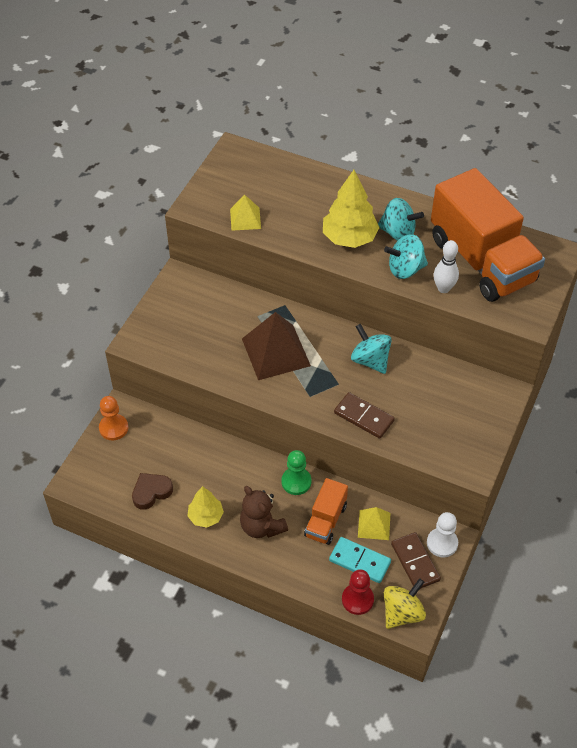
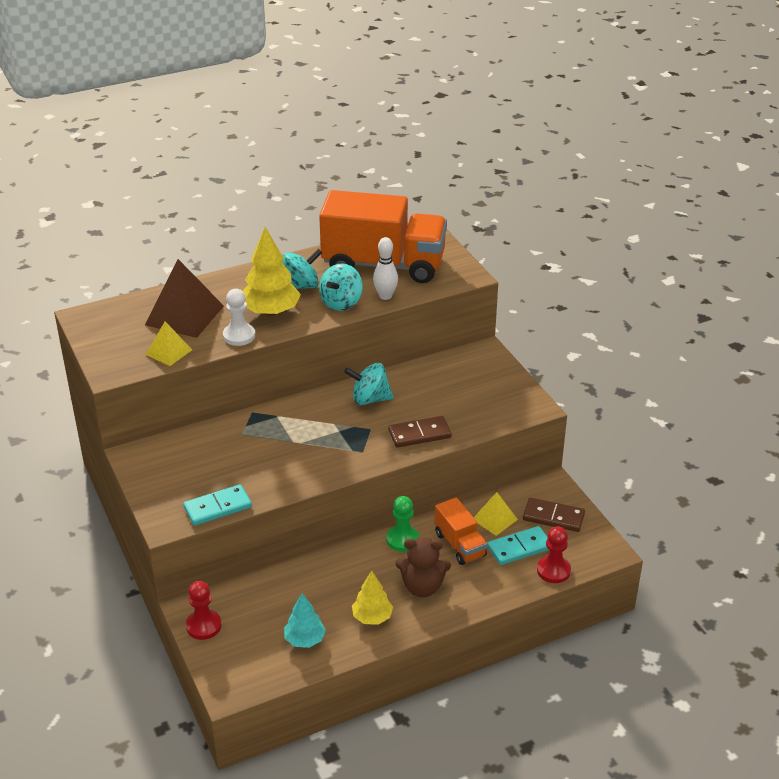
camera: 50 degrees left, 15 degrees down
orange pawn [99,396,128,440] -> red pawn [186,581,221,640]
brown heart [132,473,173,510] -> turquoise tree [284,593,326,648]
brown pyramid [242,312,311,380] -> brown pyramid moved to [145,259,224,338]
yellow spinning top [384,578,426,629] -> none
white pawn [427,512,458,557] -> white pawn moved to [223,289,255,346]
none -> turquoise domino [183,484,252,526]

